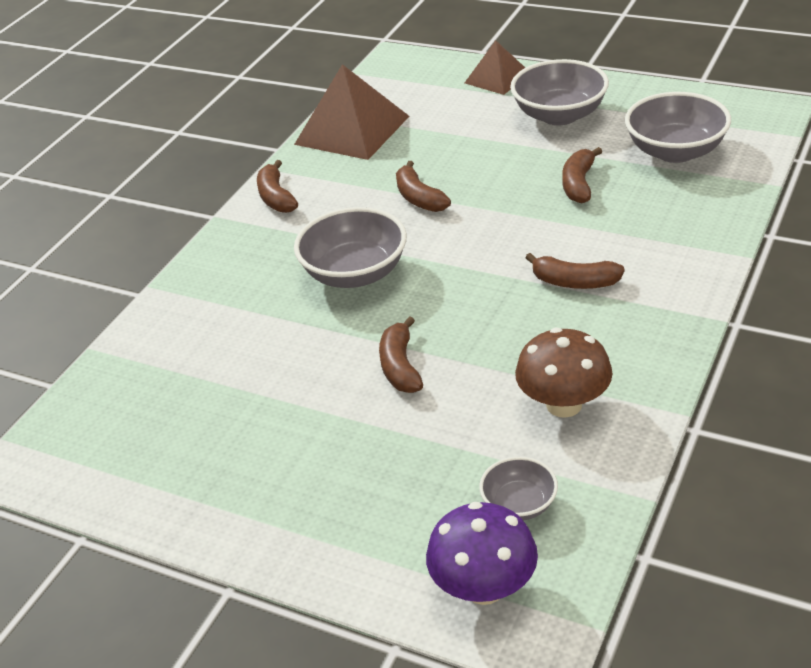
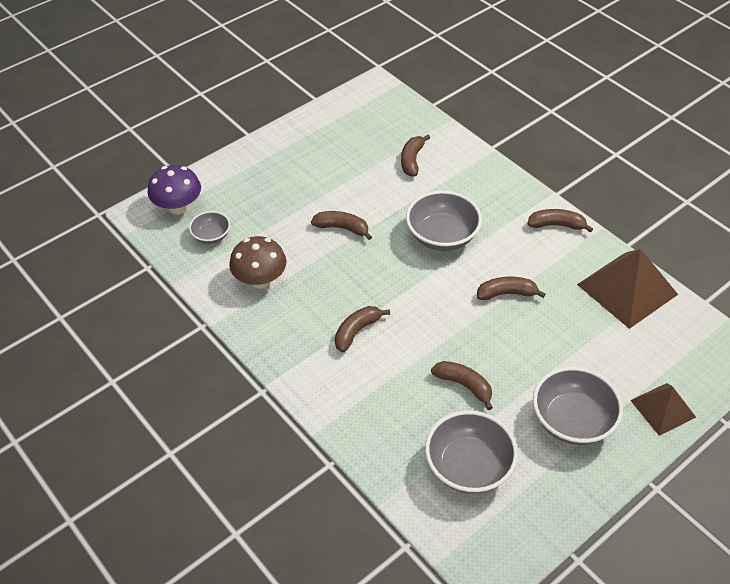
camera: 110 degrees right, 10 degrees up
none -> brown banana [401,135,430,177]

